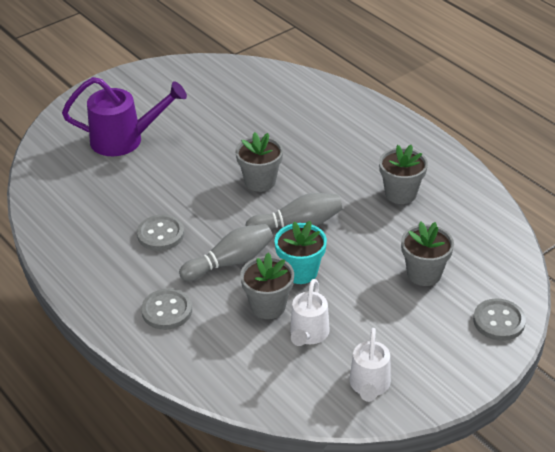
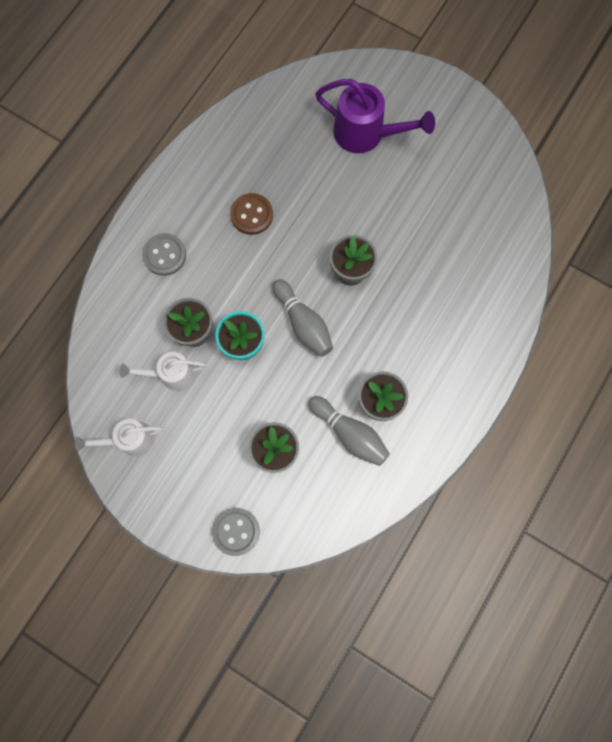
camera: 70 degrees right, 35 degrees up
purple watering can [62,77,187,156] -> purple watering can turned 45 degrees counterclockwise [316,79,435,153]
grey button [137,215,184,251] -> brown button [230,193,273,235]
grey bowling pin [179,224,273,281] -> grey bowling pin moved to [308,396,390,466]

